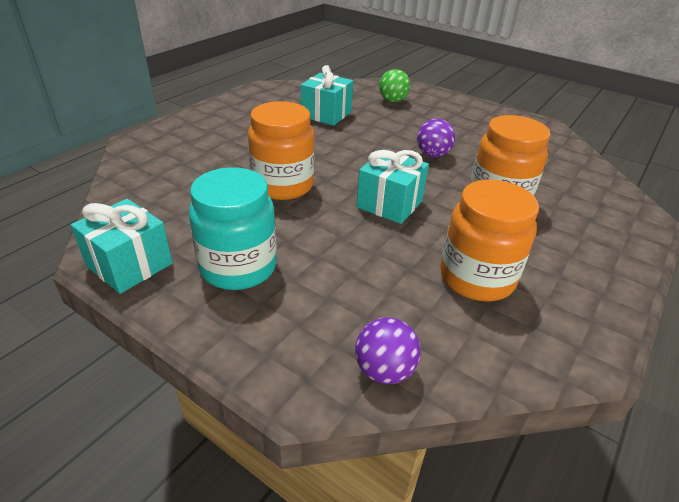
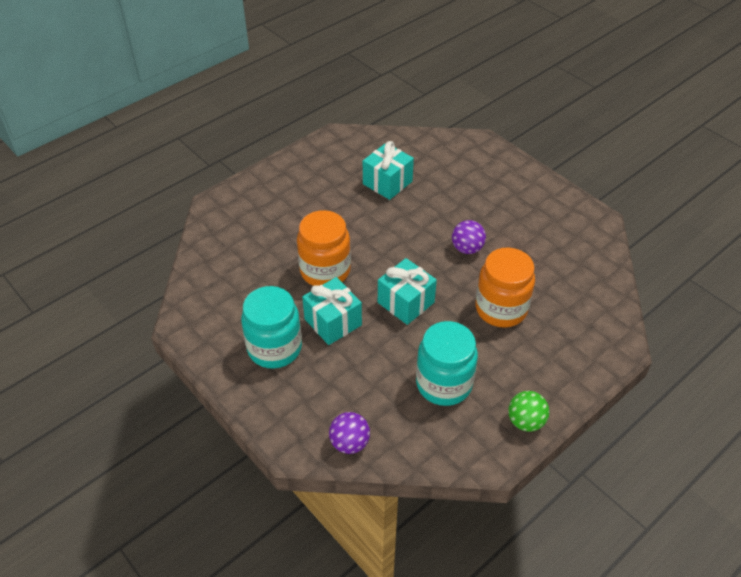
camera: 15 degrees right, 10 degrees up
turquoise gift [71,199,173,294] -> turquoise gift moved to [302,277,362,345]
green ball [379,69,410,102] -> green ball moved to [508,391,549,432]
orange jar [440,180,539,302] -> turquoise jar [416,321,478,406]

